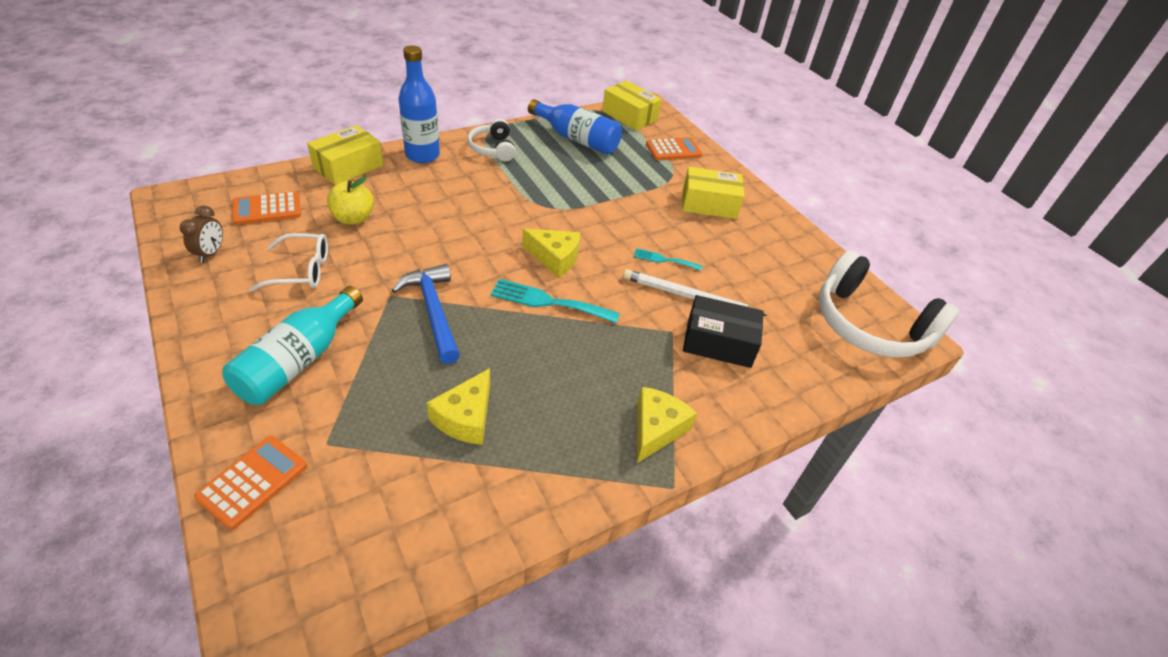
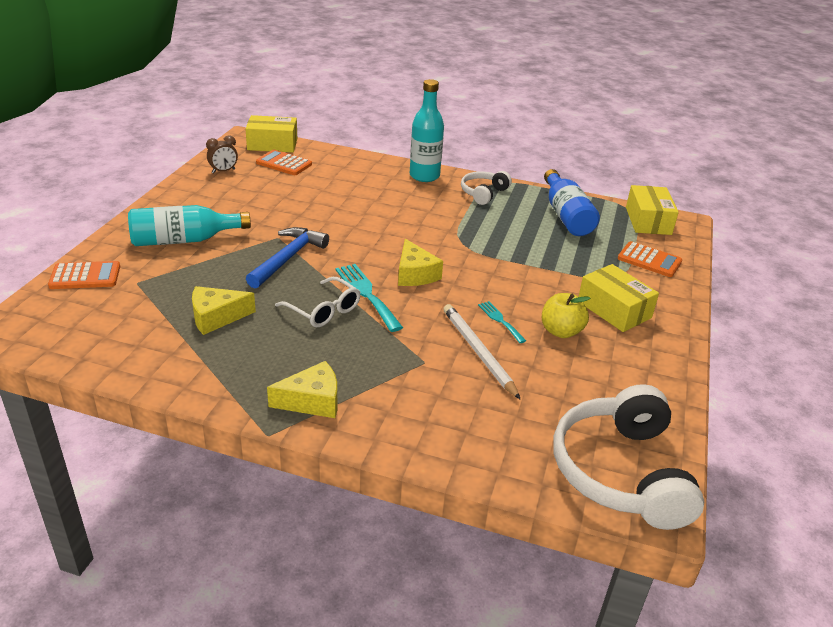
camera: 50 degrees right, 10 degrees down
white glasses [250,233,328,291] -> white glasses moved to [275,277,360,327]
yellow box [307,125,383,185] -> yellow box moved to [245,115,297,152]
yellow apple [327,177,374,225] -> yellow apple moved to [542,293,590,338]
blue bottle [398,45,440,163] -> turquoise bottle [410,79,444,182]
black box [683,295,764,368] -> none

